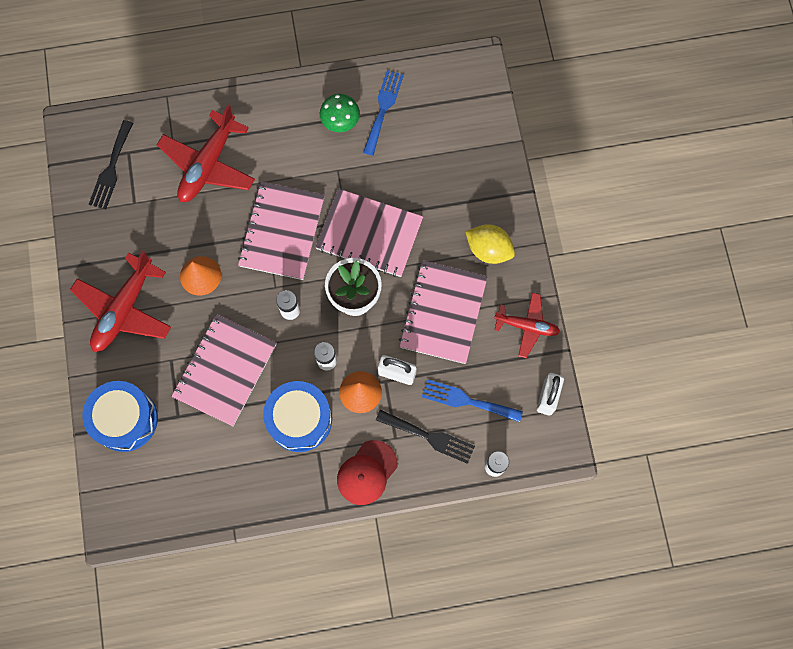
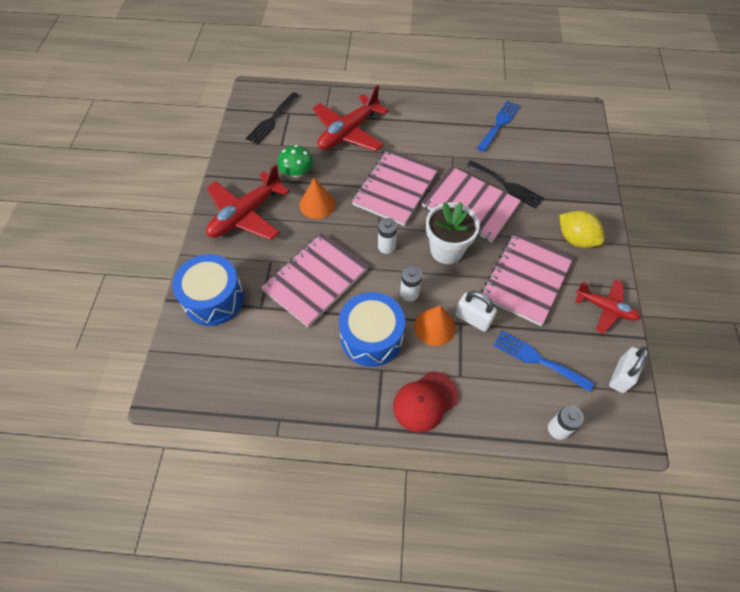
camera: 15 degrees right, 15 degrees down
green mushroom [320,94,360,132] -> green mushroom moved to [278,145,313,177]
black fork [376,410,475,464] -> black fork moved to [466,161,544,209]

